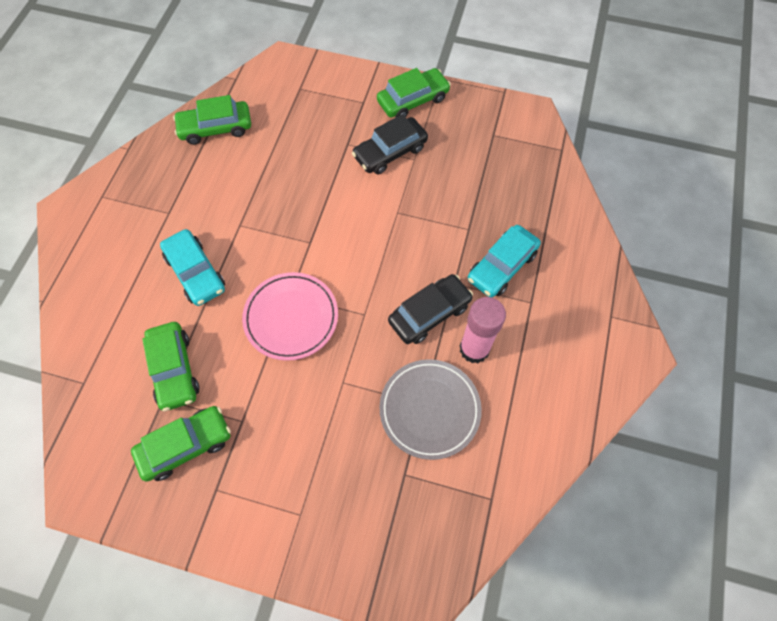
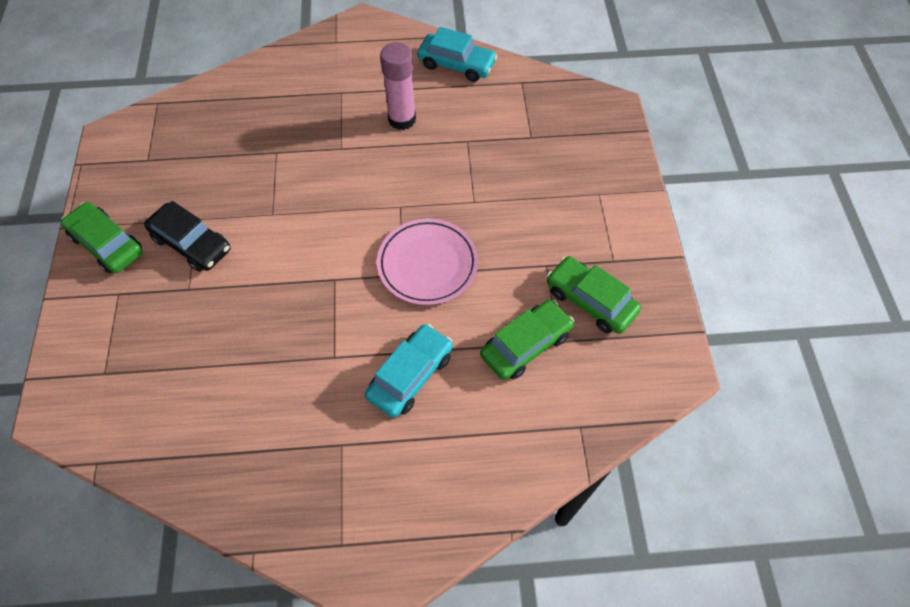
camera: 110 degrees left, 5 degrees down
green car [173,95,251,145] -> none
grey plate [380,359,482,460] -> none
black car [388,274,473,344] -> none
turquoise car [468,225,541,297] -> turquoise car moved to [417,27,497,82]

